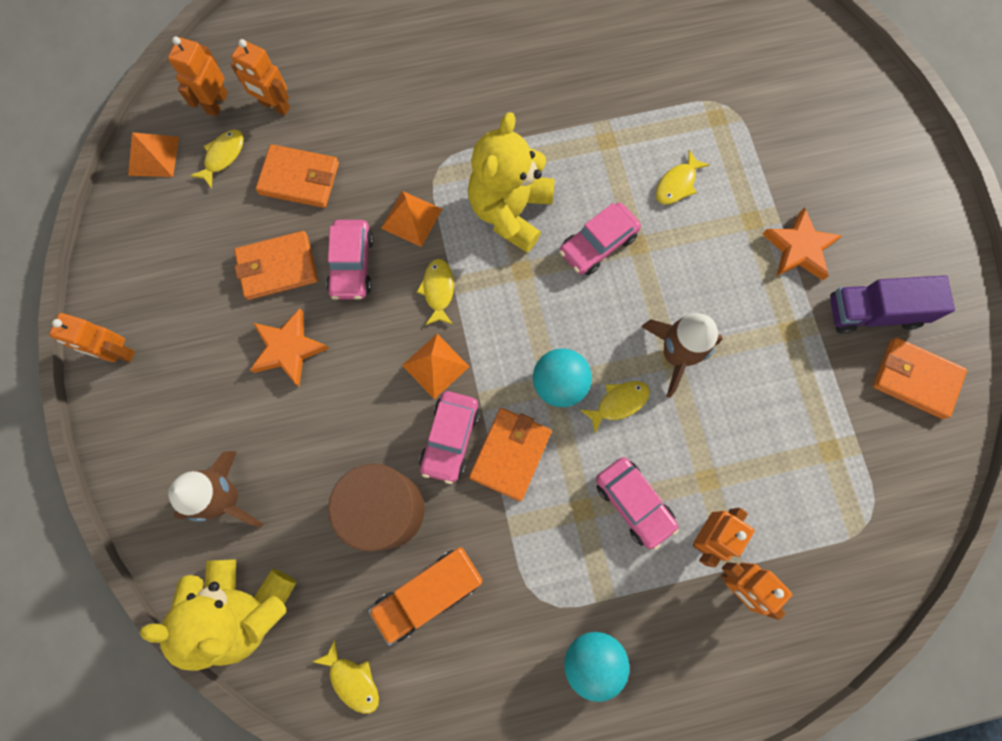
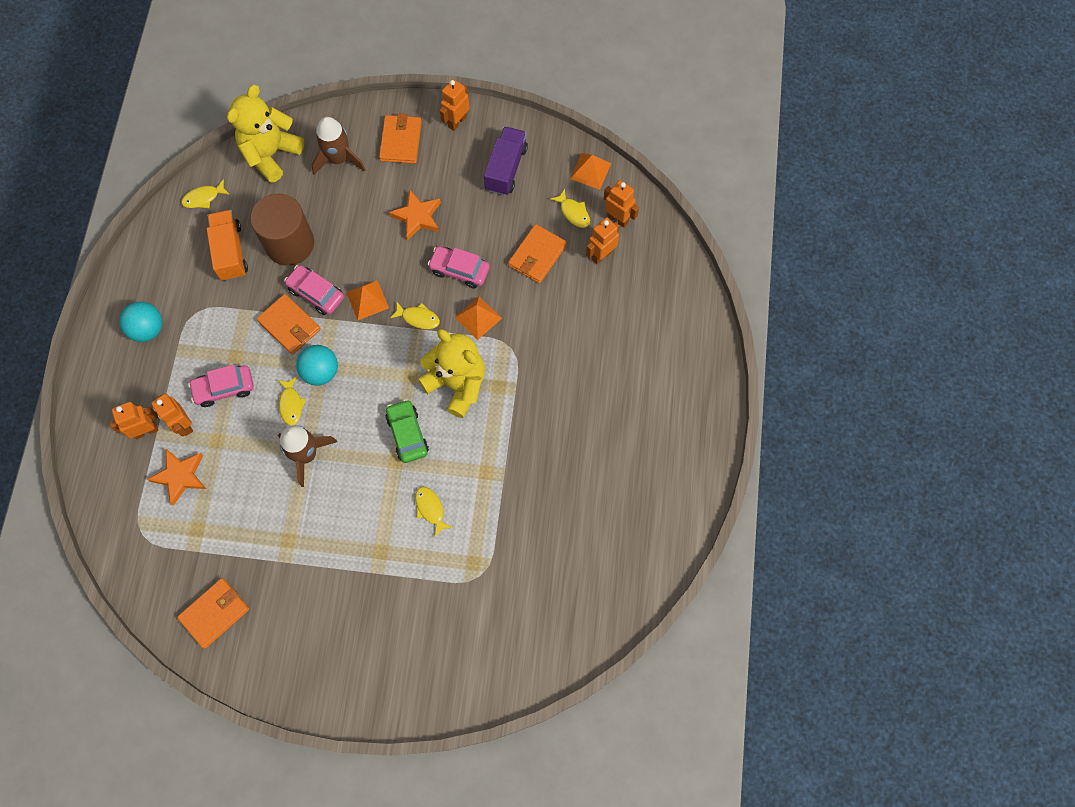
camera: 110 degrees right, 5 degrees down
orange wallet [234,231,318,300] -> orange wallet moved to [379,114,422,164]
pink car [559,203,641,275] -> green car [386,399,429,463]
orange star [762,207,843,280] -> orange star moved to [147,449,206,506]
purple truck [830,275,955,334] -> purple truck moved to [484,126,528,196]

